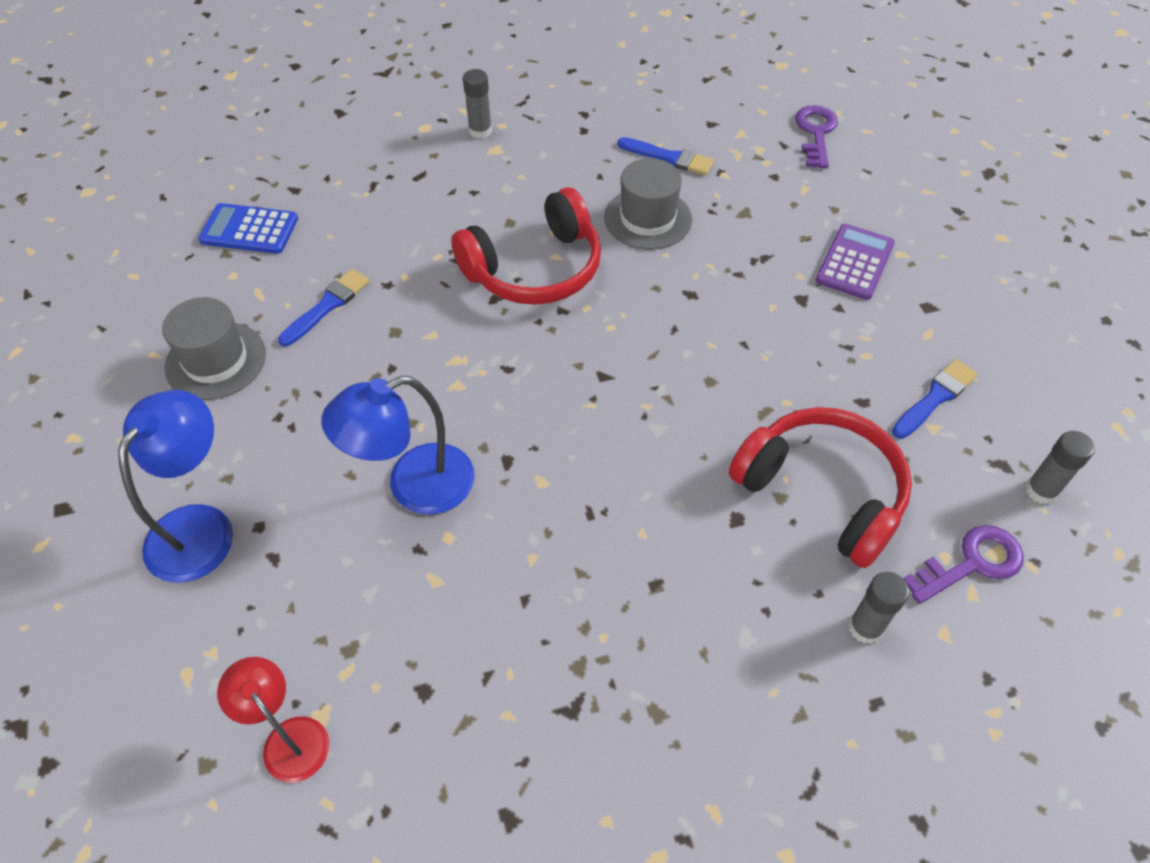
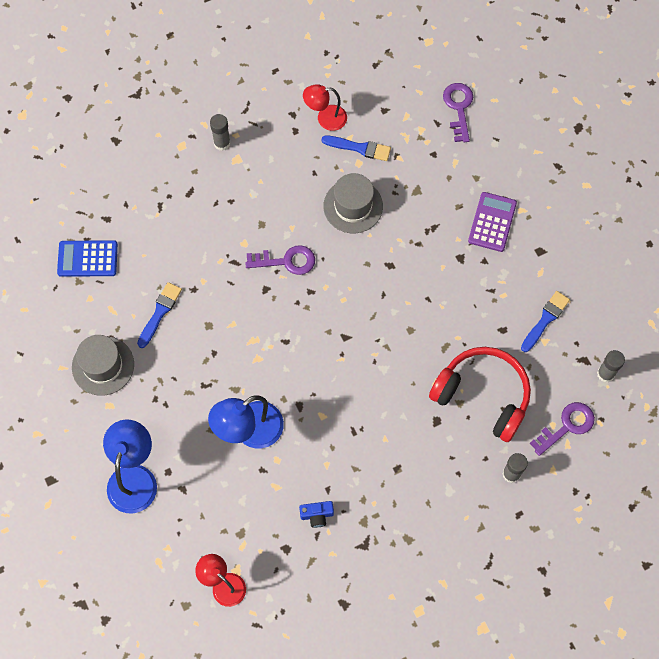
camera: 10 degrees left, 15 degrees up
red headphones [451,188,601,305] -> purple key [245,245,315,275]
none -> blue camera [299,501,334,528]
none -> red lamp [303,84,347,131]

